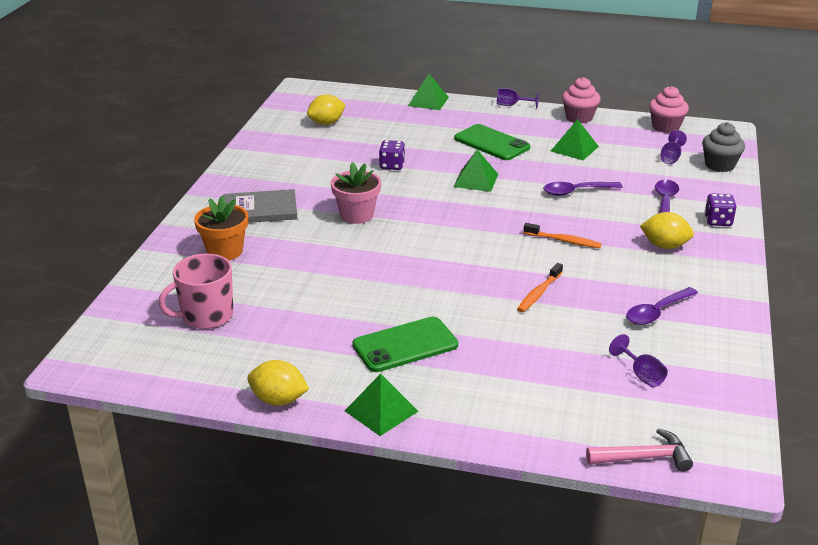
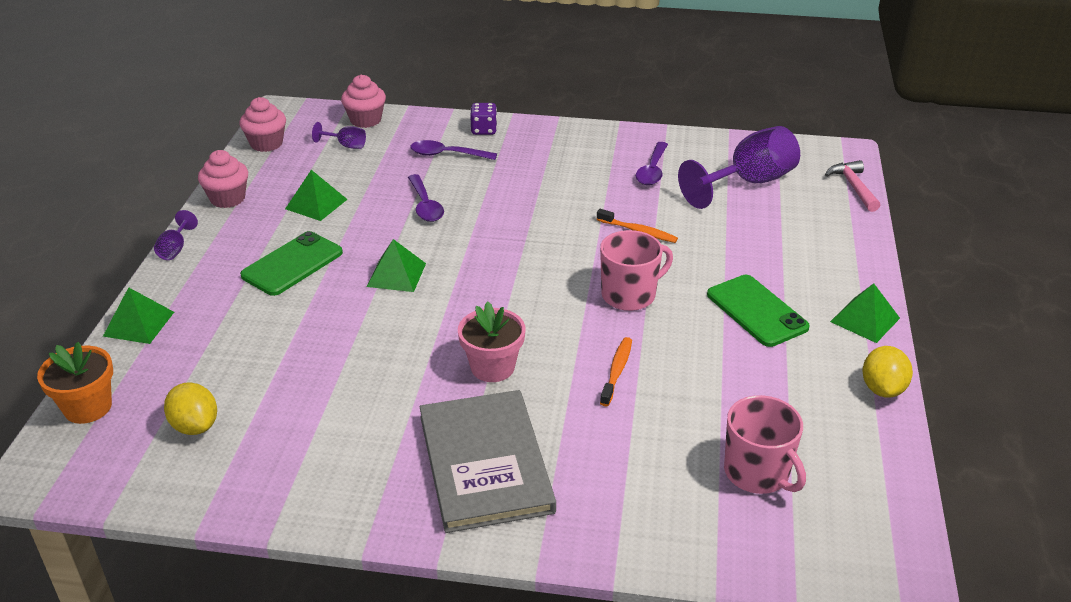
camera: 95 degrees left, 5 degrees up
orange flower pot [194,196,248,260] -> orange flower pot moved to [37,342,113,424]
grey book [223,189,298,223] -> grey book [420,390,556,533], size x1.51
purple dice [379,140,405,170] -> none
orange toothbrush [523,223,601,248] -> orange toothbrush moved to [600,337,632,406]
purple goblet [609,334,668,387] -> purple goblet [678,126,800,209], size x2.26
purple spoon [626,287,698,325] -> purple spoon turned 60 degrees clockwise [636,142,668,185]
yellow lemon [640,212,694,249] -> none
grey cupcake [702,122,745,172] -> pink cupcake [341,75,386,128]
none -> pink mug [600,230,673,311]

